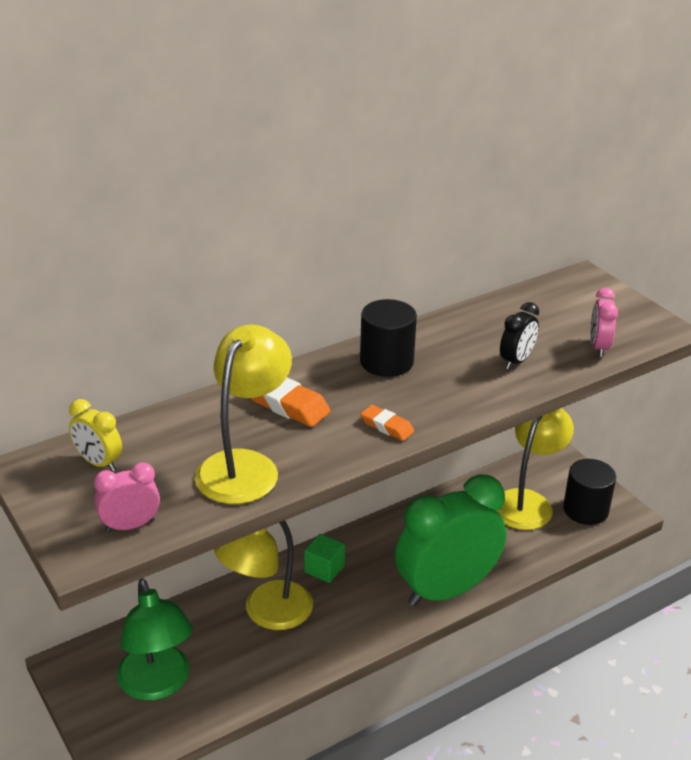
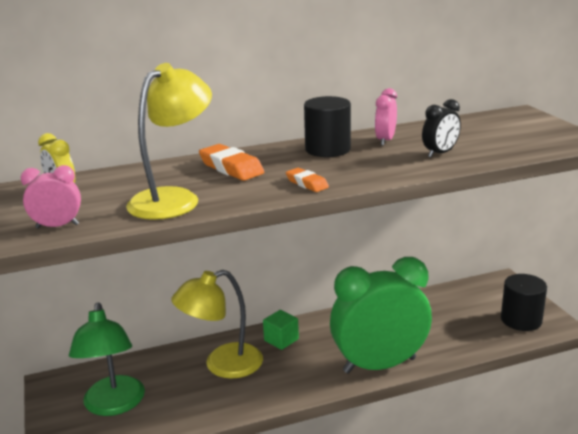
camera: 15 degrees right, 10 degrees down
yellow lamp [496,408,574,530] -> none
pink clock [590,288,618,357] -> pink clock moved to [375,88,397,146]

